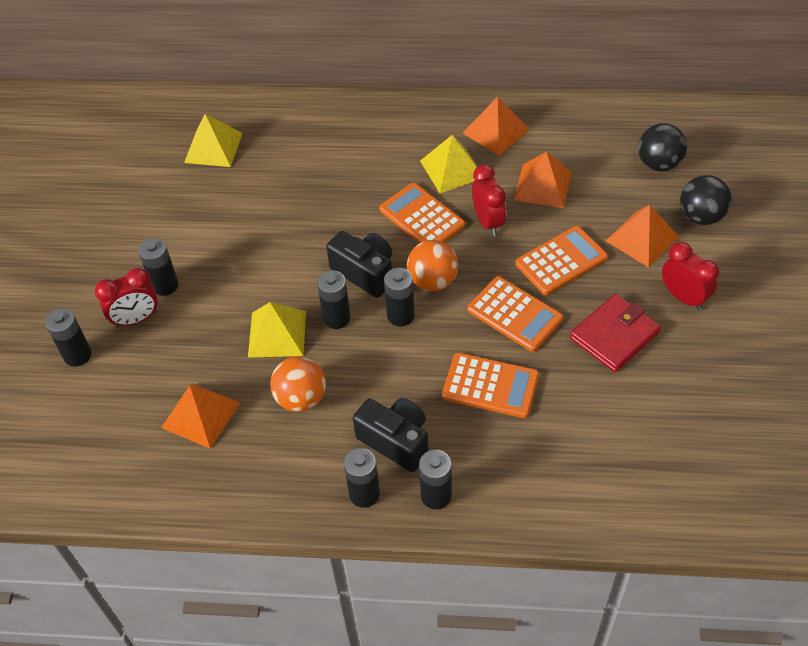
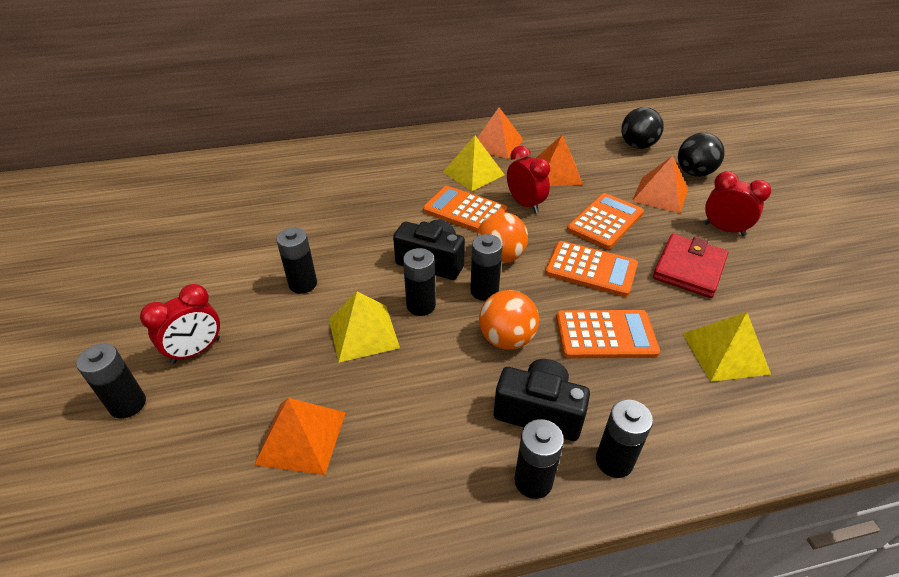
camera: 20 degrees left, 10 degrees down
black battery [138,238,178,296] -> black battery moved to [276,228,317,294]
yellow pyramid [184,114,242,167] -> yellow pyramid moved to [683,312,771,382]
orange ball [270,356,326,412] -> orange ball moved to [479,290,539,350]

